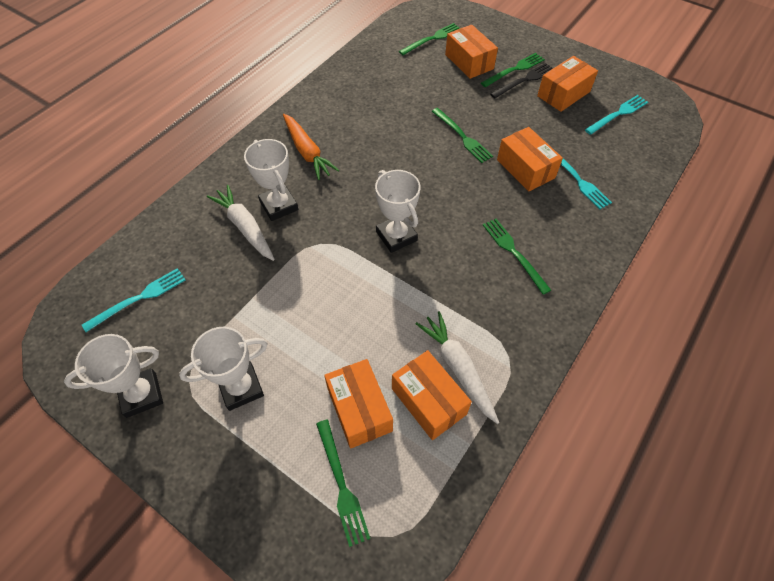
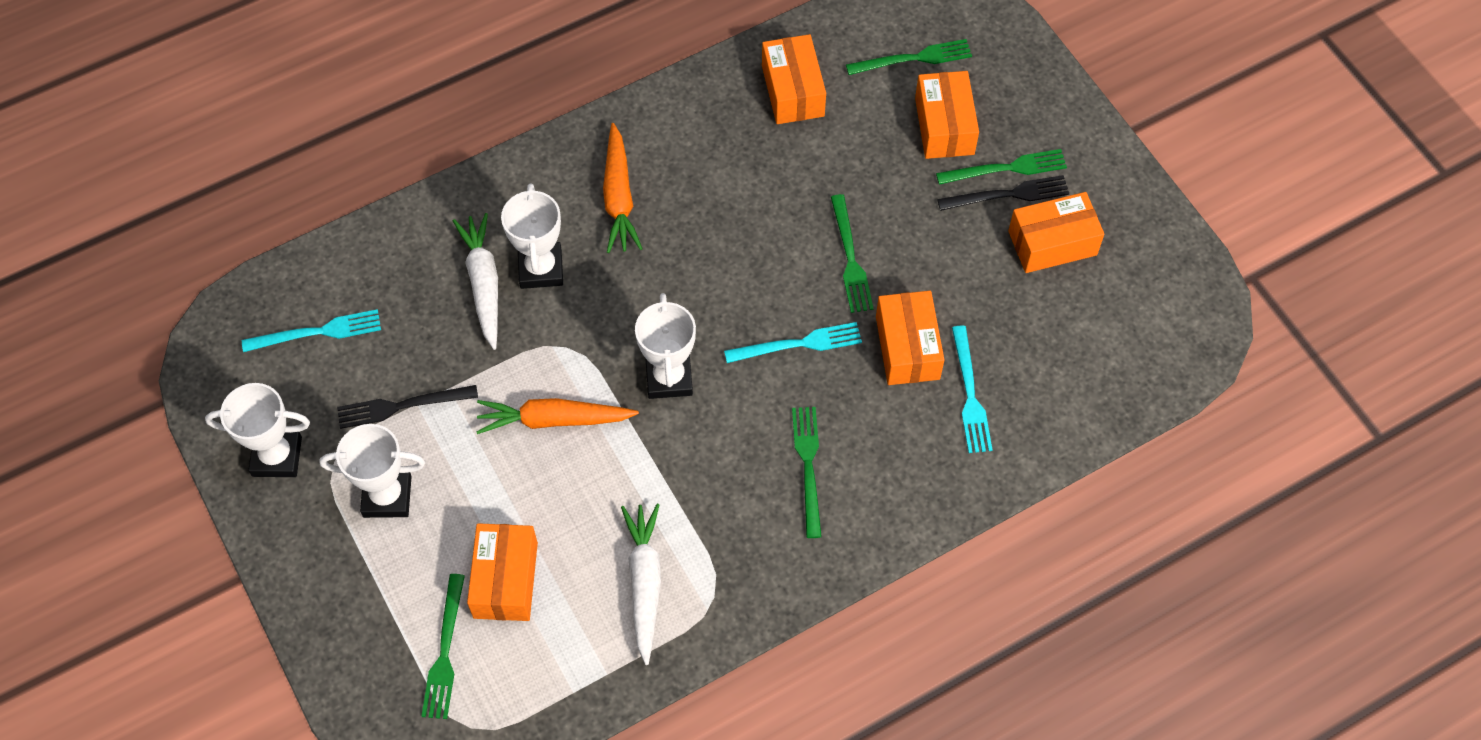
camera: 25 degrees right, 5 degrees up
orange box [392,350,472,440] -> orange box moved to [762,34,826,124]
turquoise fork [585,95,648,135] -> turquoise fork moved to [724,322,862,363]
none -> black fork [337,385,478,429]
none -> orange carrot [477,398,639,434]

